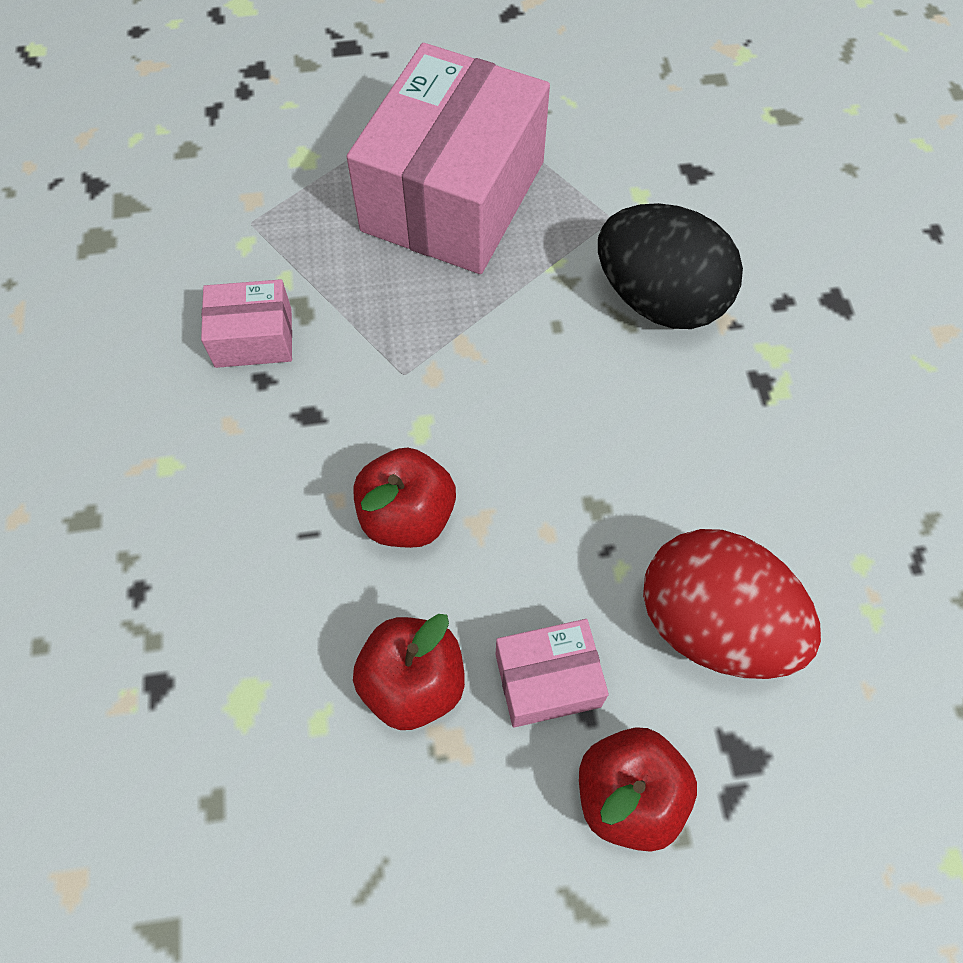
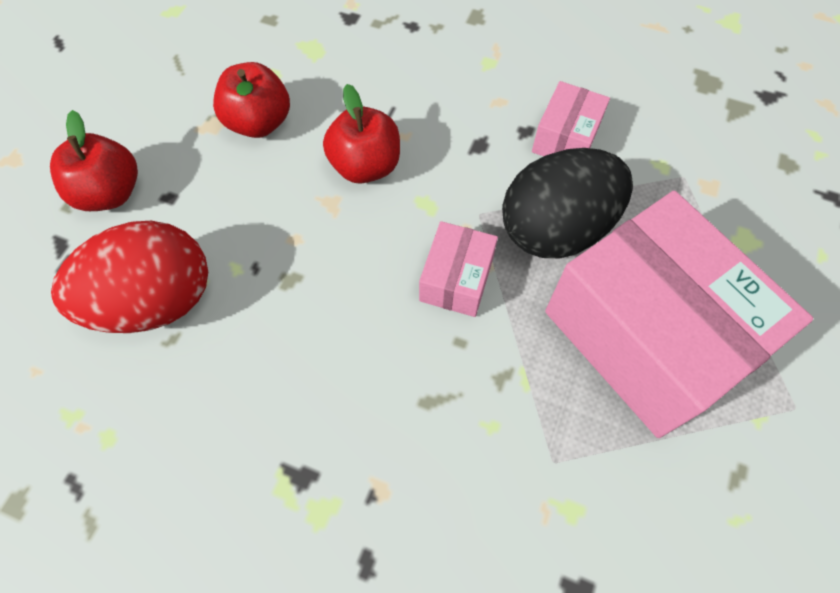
camera: 120 degrees right, 0 degrees up
pink box [496,619,609,728] -> pink box moved to [419,221,498,317]
black egg [598,203,743,329] -> black egg moved to [502,148,633,258]

